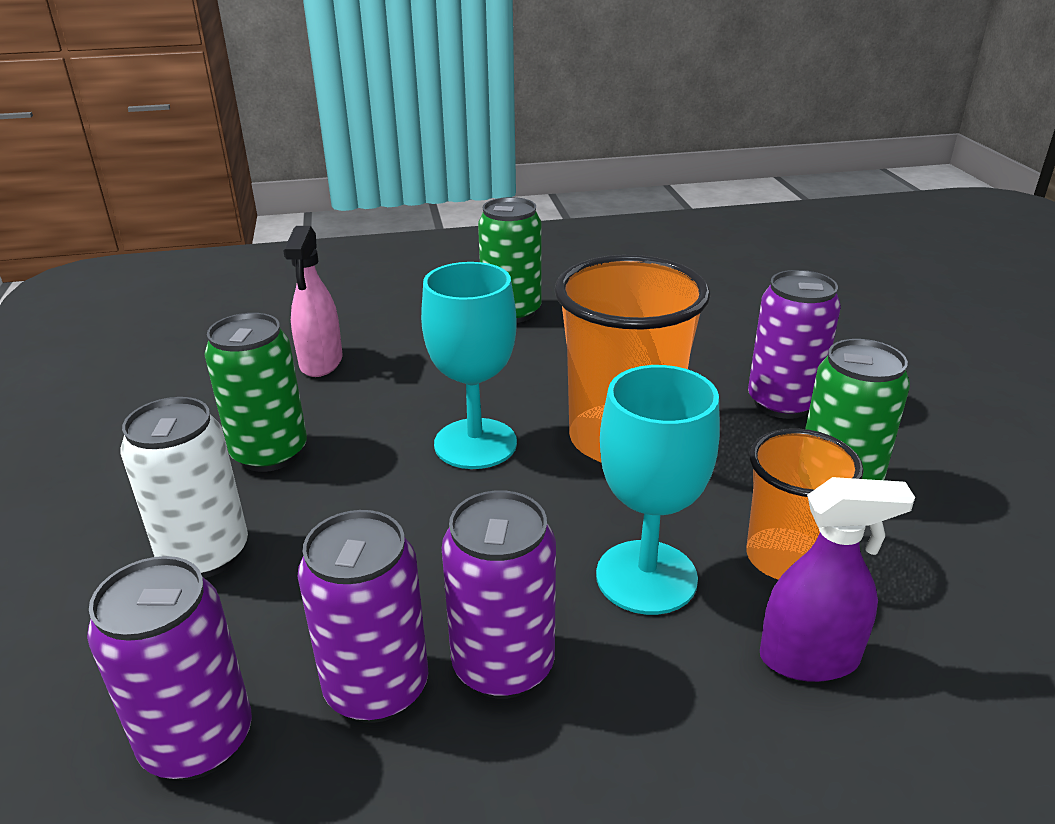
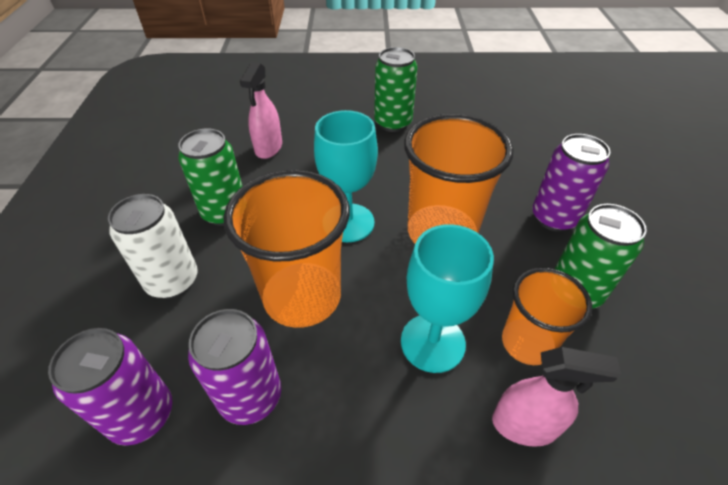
camera: 10 degrees right, 15 degrees up
purple can [442,490,556,699] -> none
purple spray bottle [760,477,915,682] -> pink spray bottle [492,347,621,447]
none -> orange cup [223,170,350,328]

